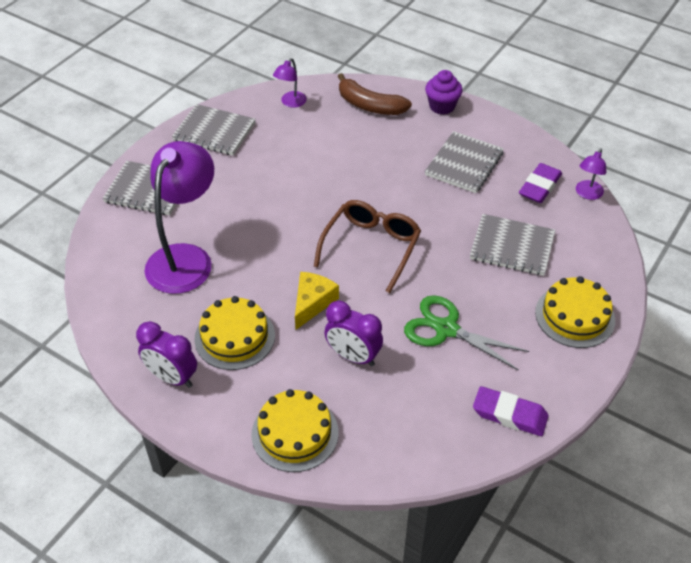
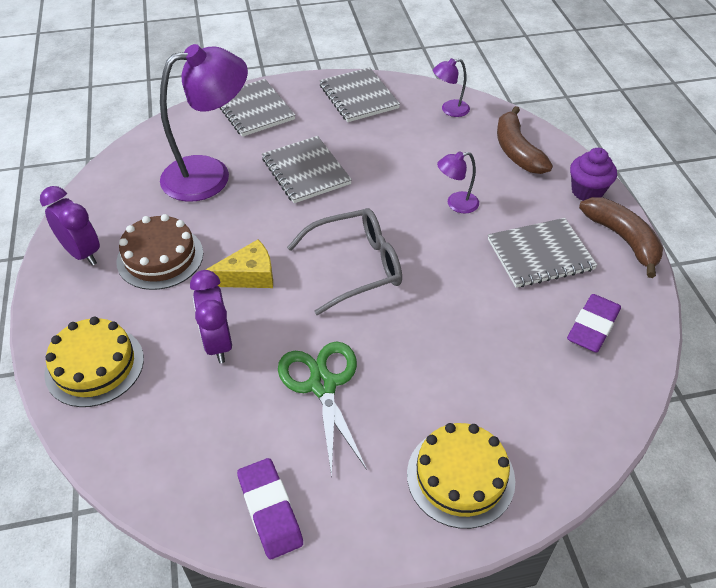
camera: 45 degrees right, 0 degrees up
purple clock [136,321,197,388] -> purple clock turned 150 degrees clockwise [40,186,100,266]
yellow cake [194,296,275,370] -> brown cake [116,214,203,290]
brown glasses [314,200,421,293] -> grey glasses [287,208,402,315]
grey notebook [470,214,555,276] -> grey notebook moved to [262,136,352,203]
purple eraser [519,163,562,203] -> purple eraser turned 45 degrees counterclockwise [567,294,621,352]
purple lamp [576,148,606,200] -> purple lamp moved to [437,151,479,213]
none -> brown banana [579,197,663,278]

